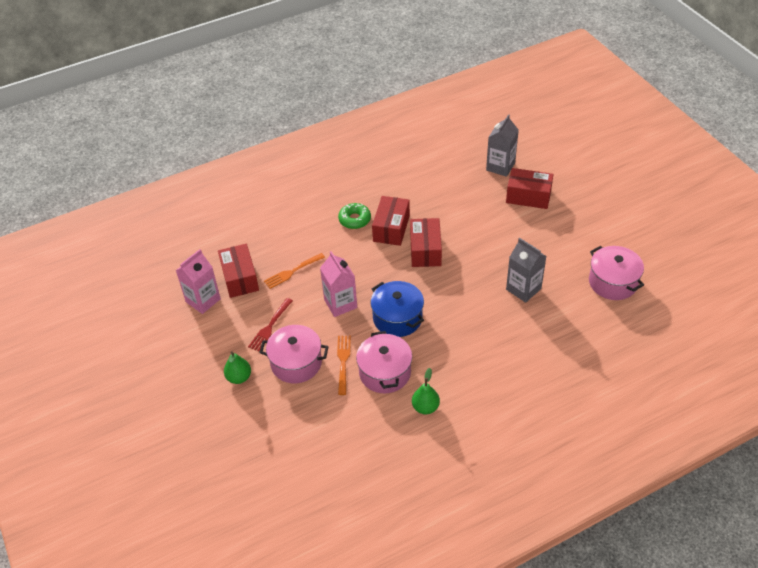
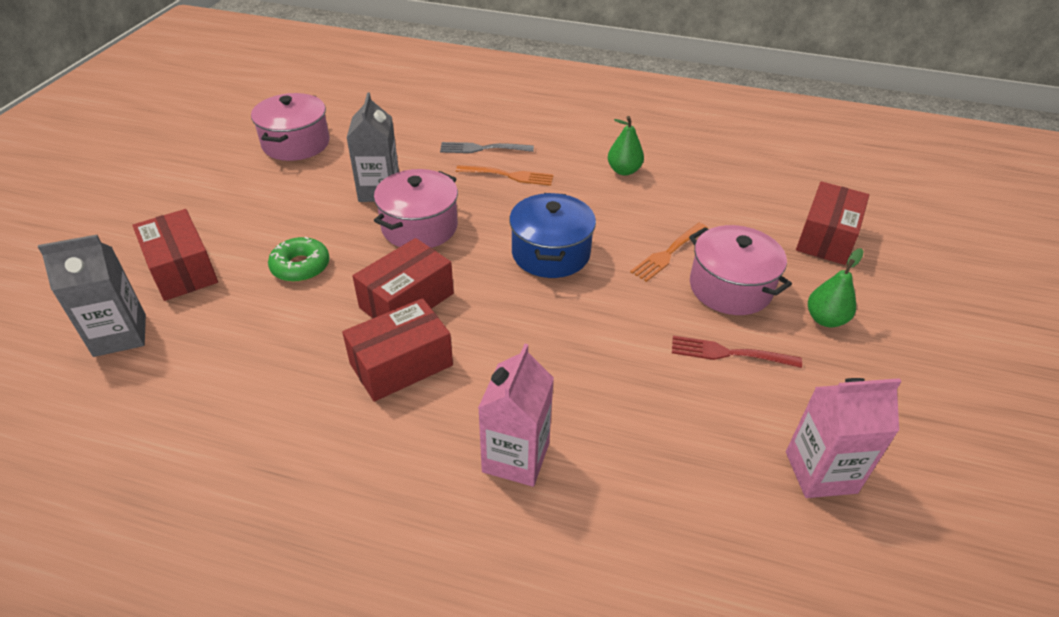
camera: 140 degrees left, 5 degrees down
red box [218,244,259,298] -> red box moved to [796,181,869,265]
red fork [248,298,293,352] -> red fork turned 150 degrees counterclockwise [672,336,802,368]
orange fork [264,253,325,289] -> orange fork moved to [456,165,554,186]
pink carton [320,251,357,317] -> pink carton moved to [478,344,554,487]
green donut [338,203,371,229] -> green donut moved to [268,237,330,282]
pink pot [356,331,412,393] -> pink pot moved to [374,169,458,248]
none -> grey fork [440,142,534,153]

